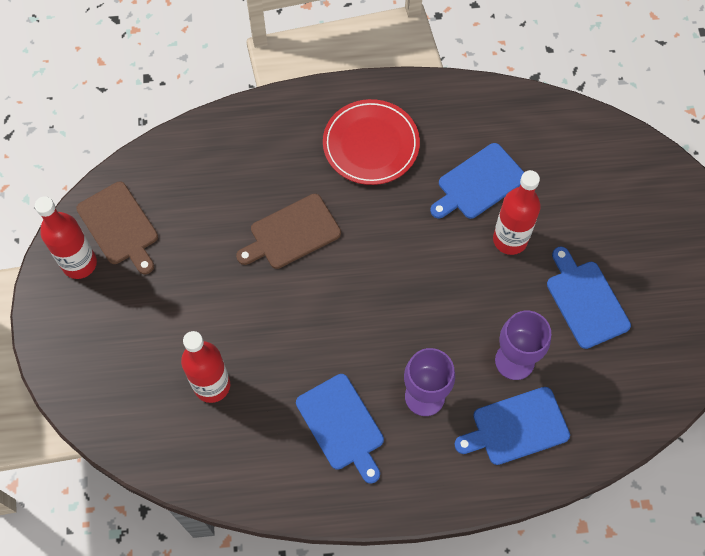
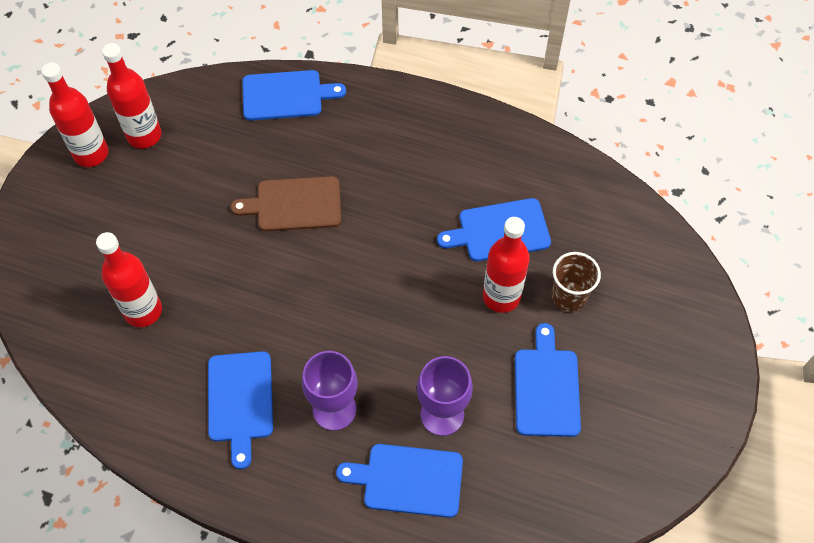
camera: 25 degrees right, 5 degrees down
brown cutting board [76,182,158,274] -> red bottle [102,43,162,149]
red plate [323,99,420,185] -> none
none -> blue cutting board [242,70,346,121]
none -> brown cup [552,252,601,312]

